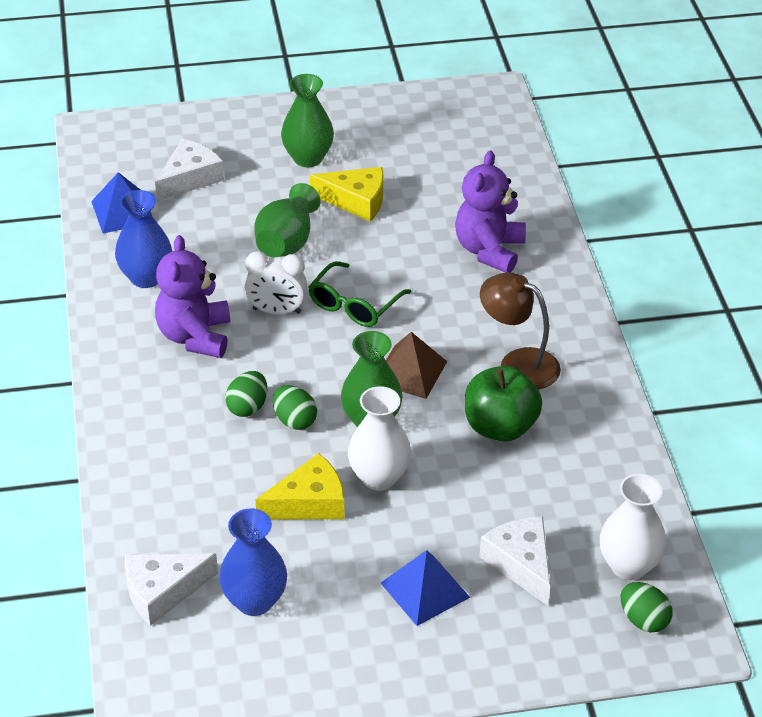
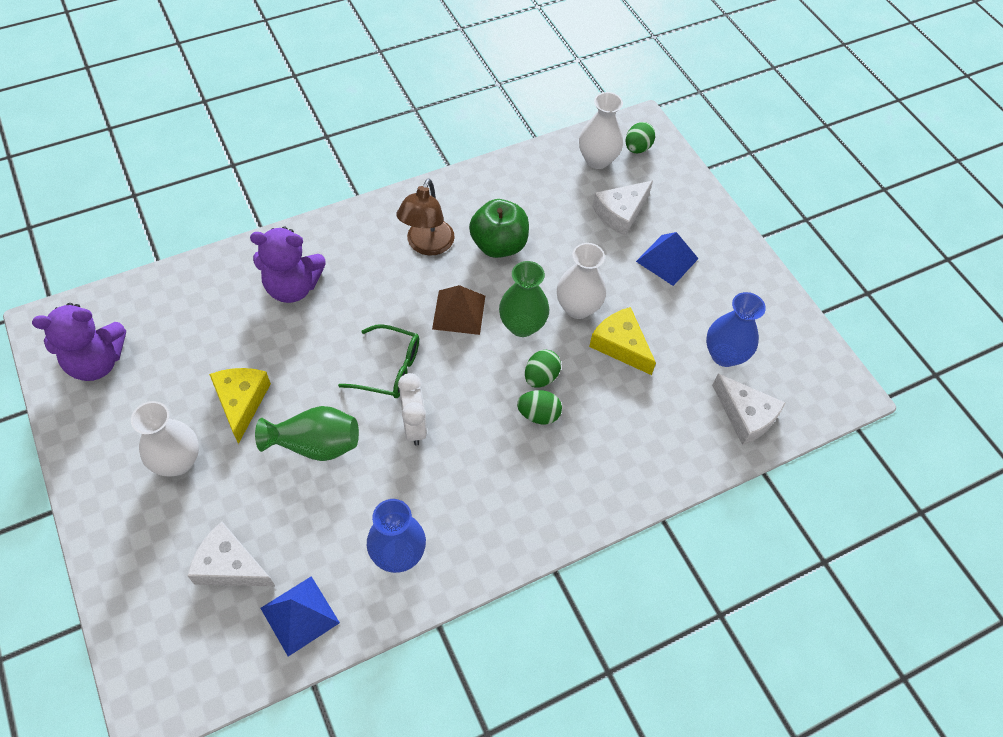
camera: 110 degrees left, 15 degrees up
purple teddy bear [155,235,230,358] -> purple teddy bear moved to [32,303,126,381]
green vase [281,74,334,167] -> white vase [131,401,199,477]

